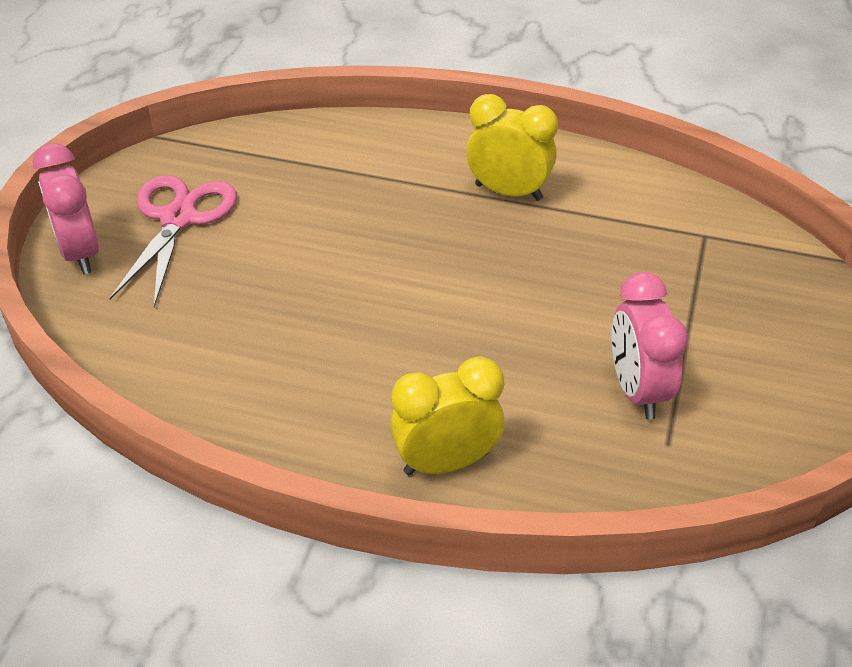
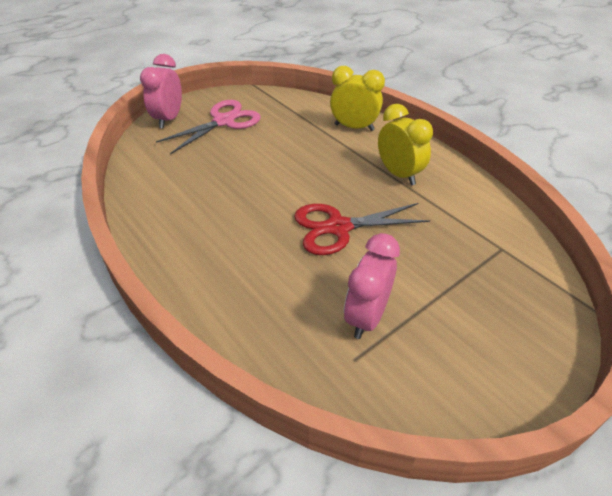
camera: 35 degrees right, 0 degrees up
yellow clock [390,357,505,475] -> yellow clock moved to [330,66,385,131]
none -> red scissors [294,203,430,255]

